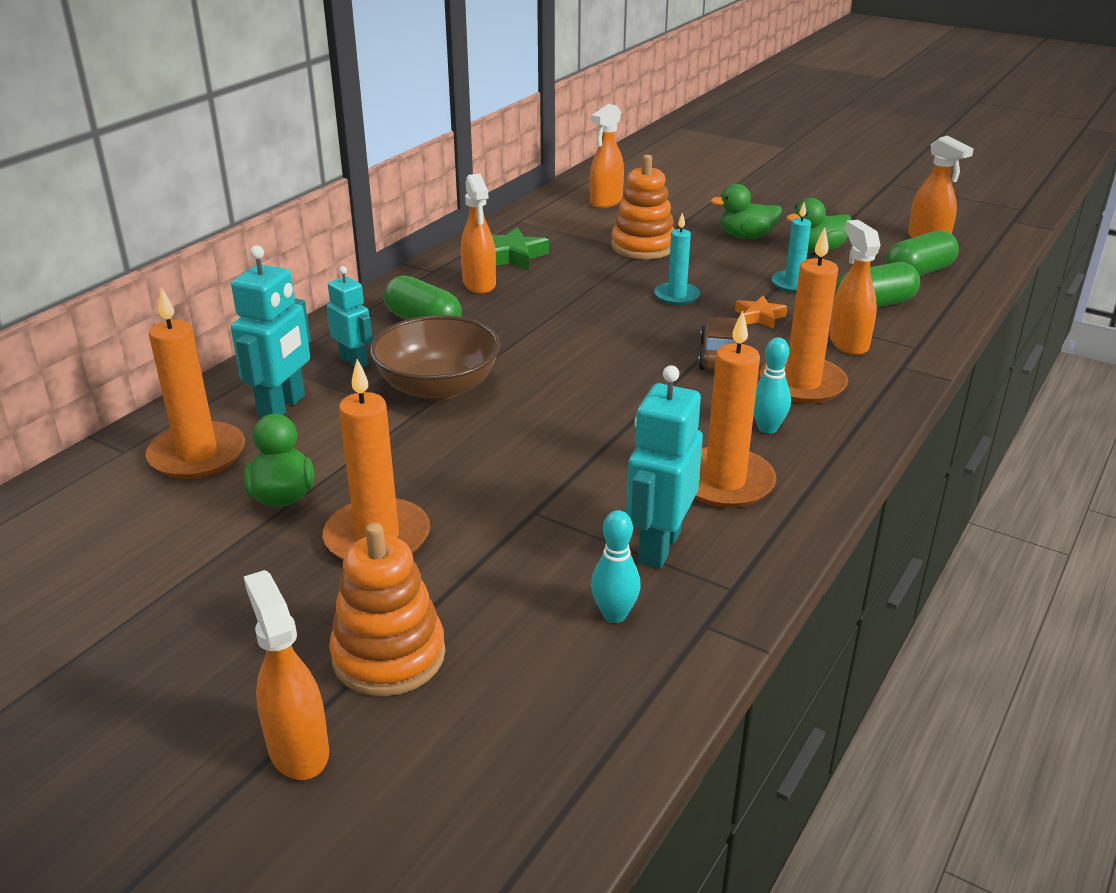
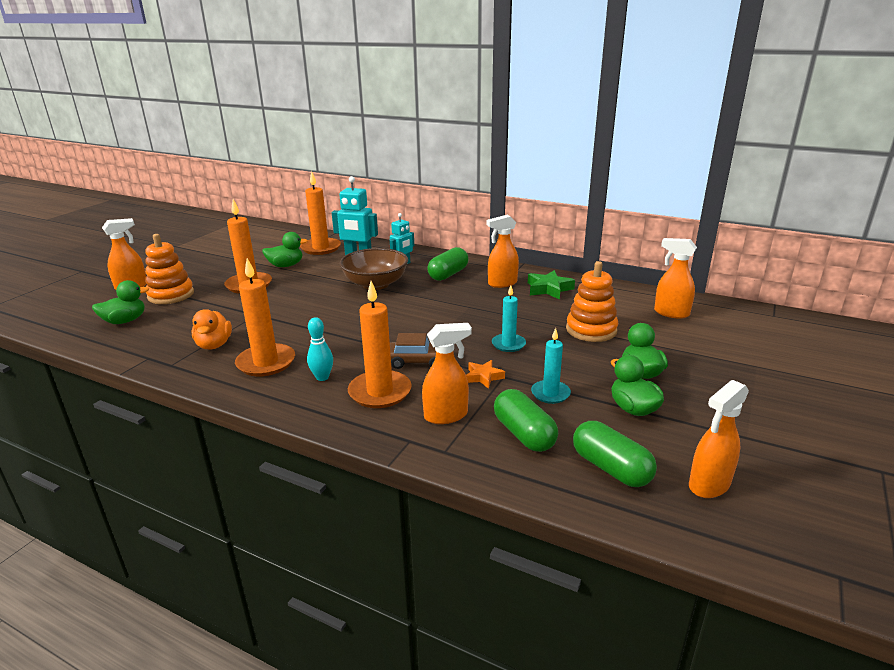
camera: 85 degrees right, 5 degrees down
turquoise bowling pin [591,510,641,623] -> none
turquoise robot [626,366,703,569] -> orange duck [191,309,232,349]
none -> green duck [92,280,149,324]

